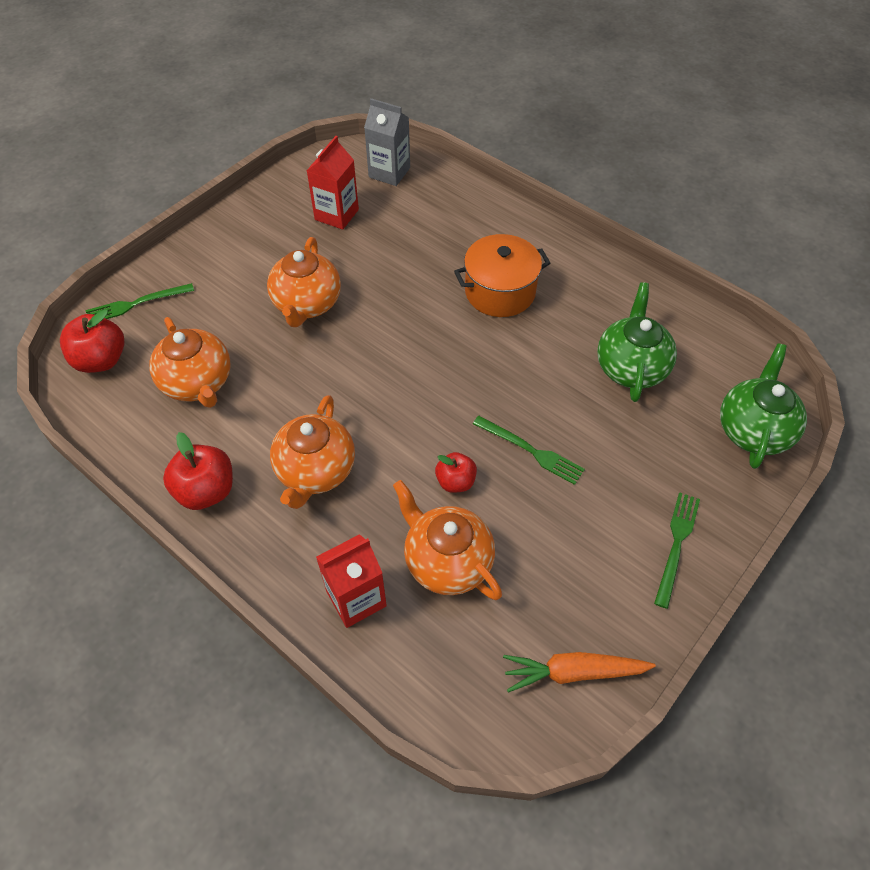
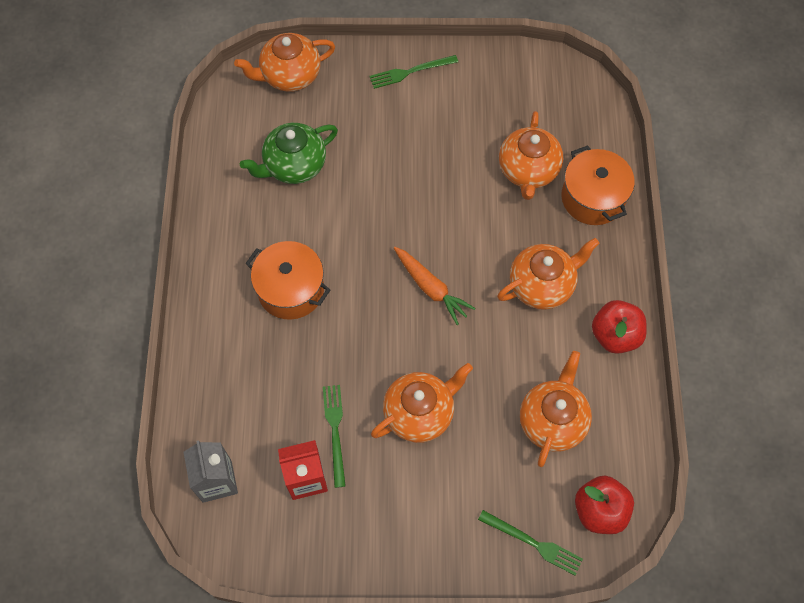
camera: 130 degrees left, 10 degrees up
red carton [316,534,387,628] -> orange pot [561,145,635,225]
red apple [435,452,477,493] -> none
green fork [473,416,585,485] -> green fork moved to [323,385,346,488]
orange carrot [503,652,656,693] -> orange carrot moved to [394,247,475,325]
green teapot [720,343,807,469] -> orange teapot [234,33,335,92]

